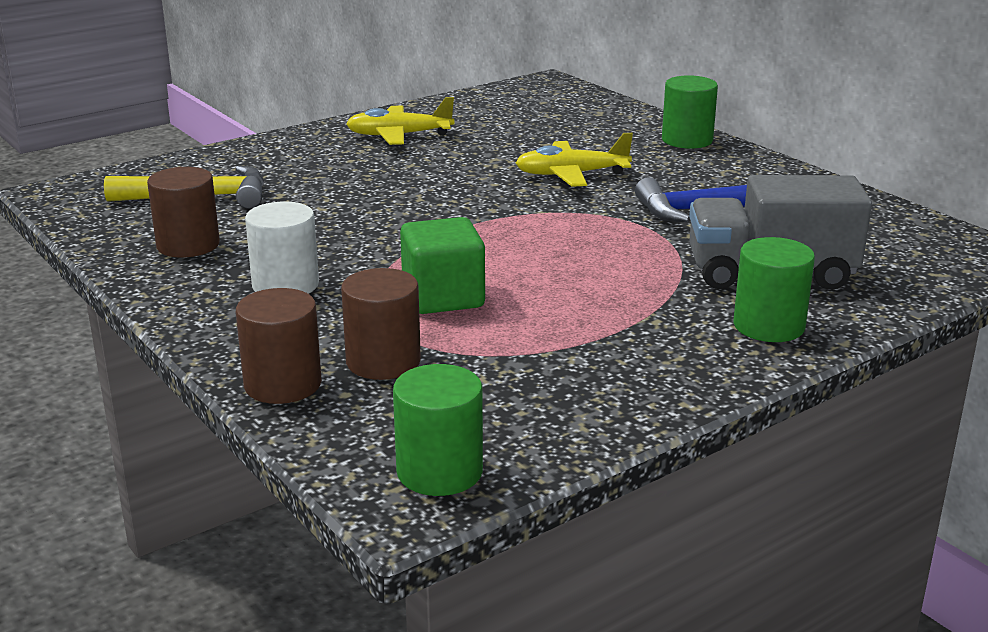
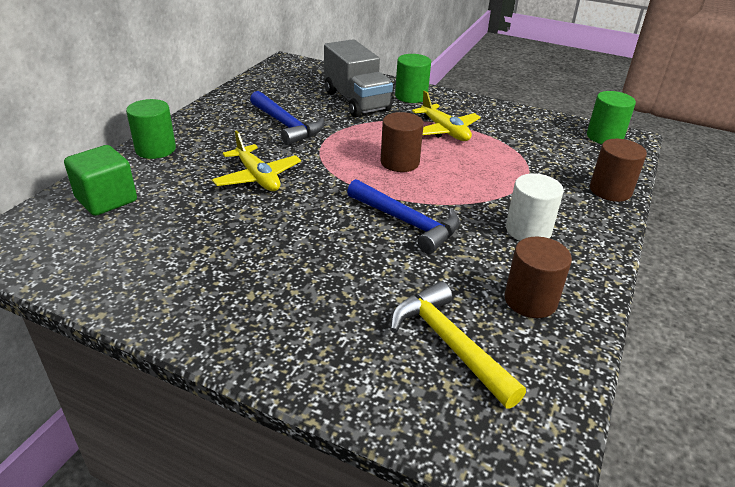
camera: 120 degrees left, 10 degrees up
brown cylinder [341,268,421,380] -> brown cylinder moved to [380,112,424,172]
yellow plane [346,97,454,145] -> yellow plane moved to [412,91,481,141]
green cube [400,217,485,314] -> green cube moved to [64,145,137,216]
none -> blue hammer [347,179,460,254]

